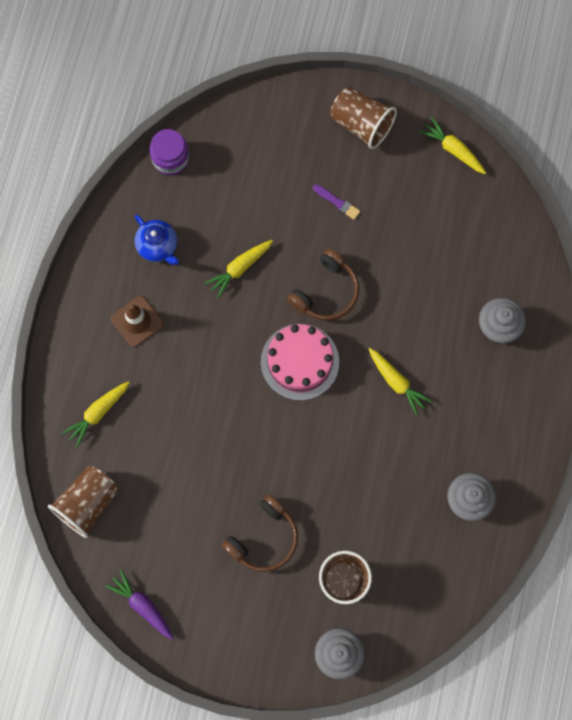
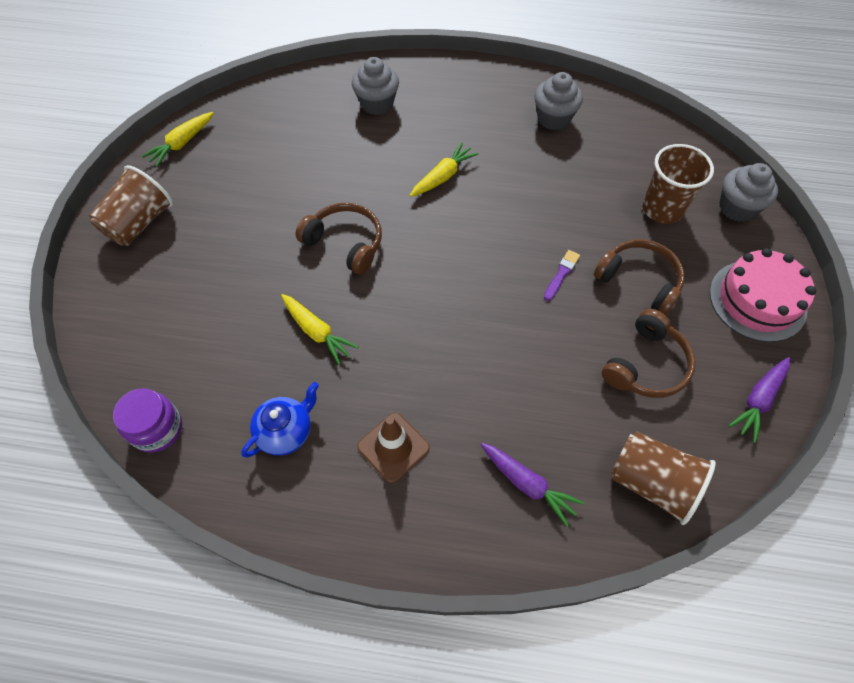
camera: 95 degrees left, 15 degrees down
yellow carrot [62,381,130,447] -> purple carrot [481,443,584,527]
pink cake [261,324,339,401] -> pink cake moved to [710,248,816,342]
purple brush [313,184,361,220] -> purple brush moved to [544,250,580,301]
none -> brown headphones [602,309,696,398]

